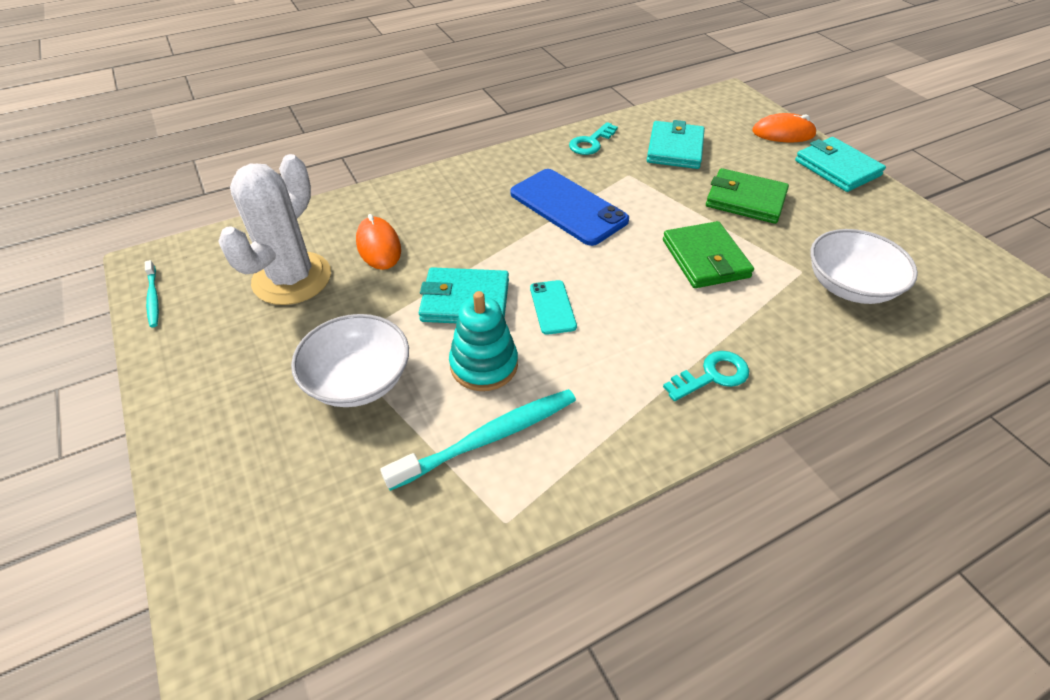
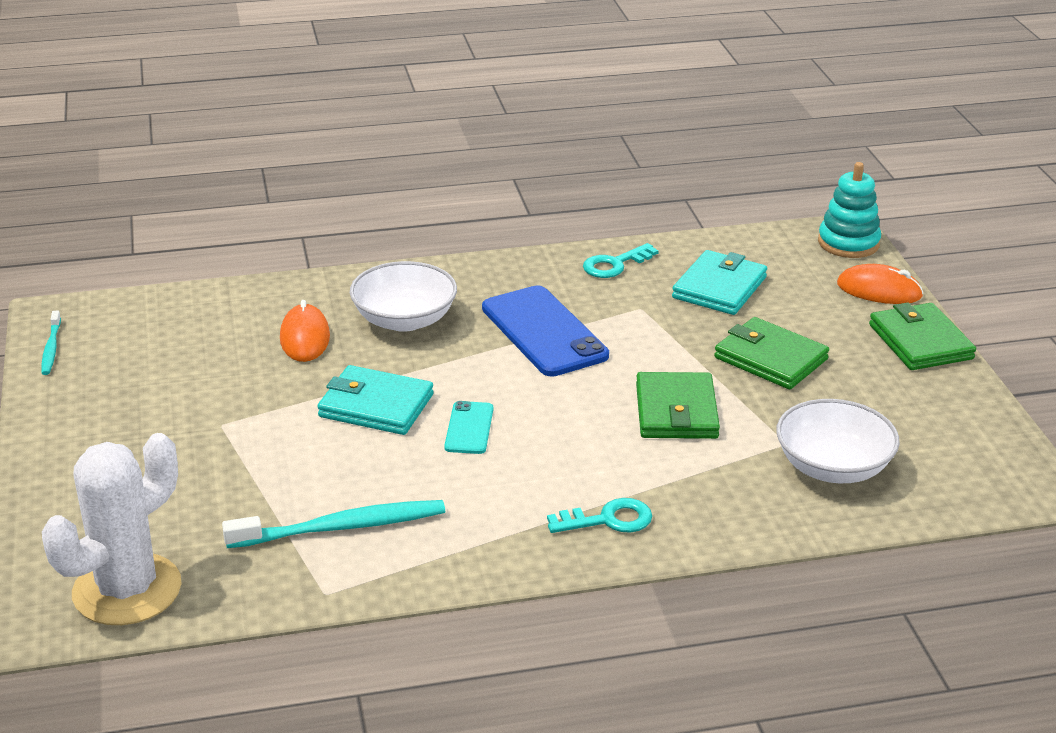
camera: 15 degrees right, 15 degrees down
white cactus [218,154,331,305] -> white cactus moved to [42,433,182,625]
white bowl [291,314,409,407] -> white bowl moved to [350,261,457,332]
turquoise stacking toy [449,291,518,391] -> turquoise stacking toy moved to [818,162,881,258]
turquoise wallet [795,137,886,192] -> green wallet [869,302,976,370]

